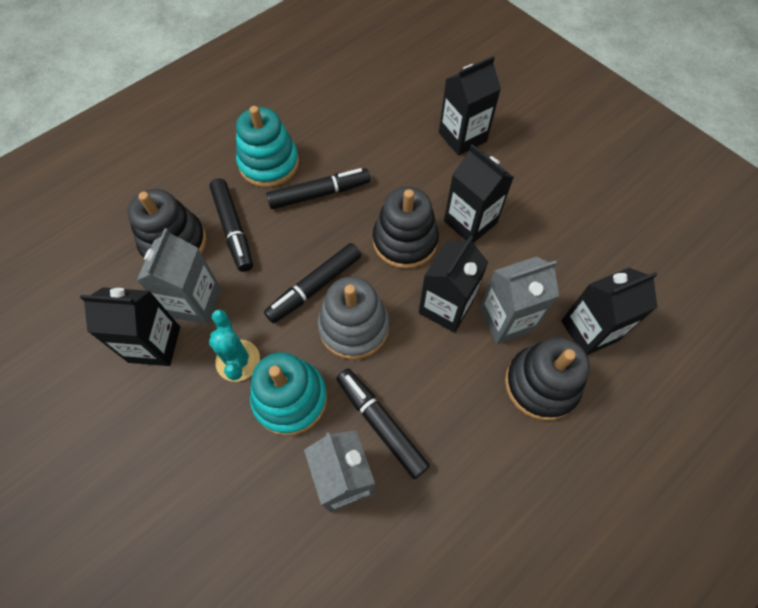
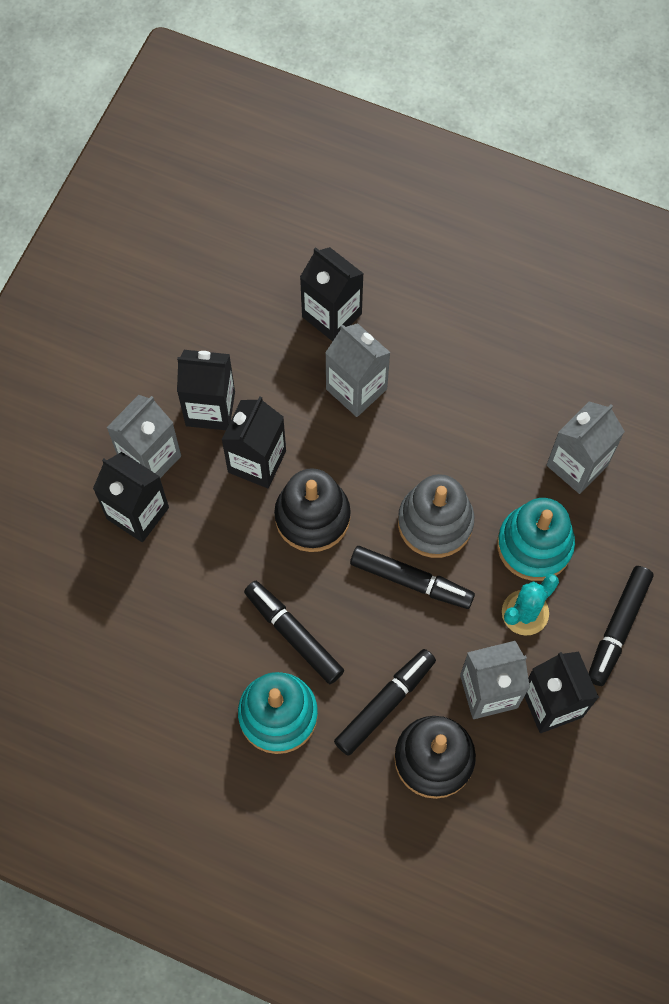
camera: 115 degrees left, 5 degrees up
black marker [336,368,430,479] -> black marker moved to [588,566,653,686]
black carton [419,236,488,333] -> black carton moved to [177,350,235,430]
black stacking toy [505,337,590,421] -> none
none -> grey carton [106,395,181,478]

